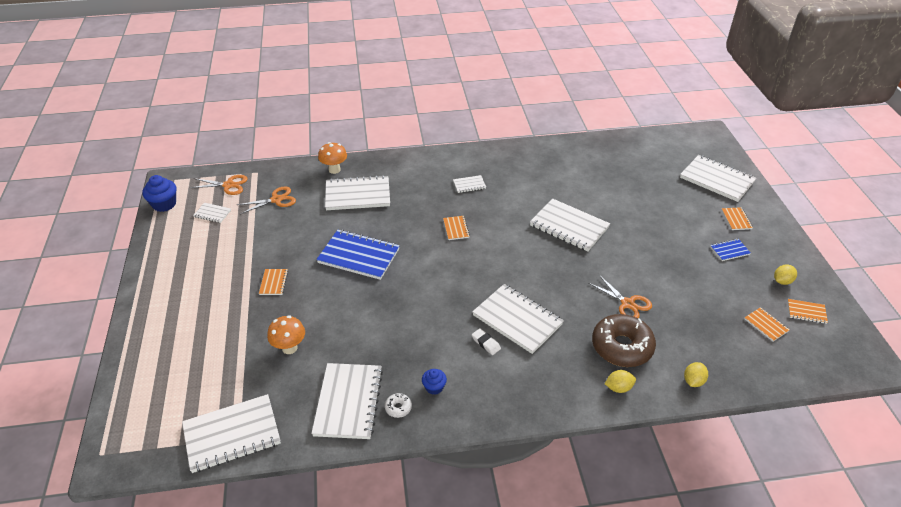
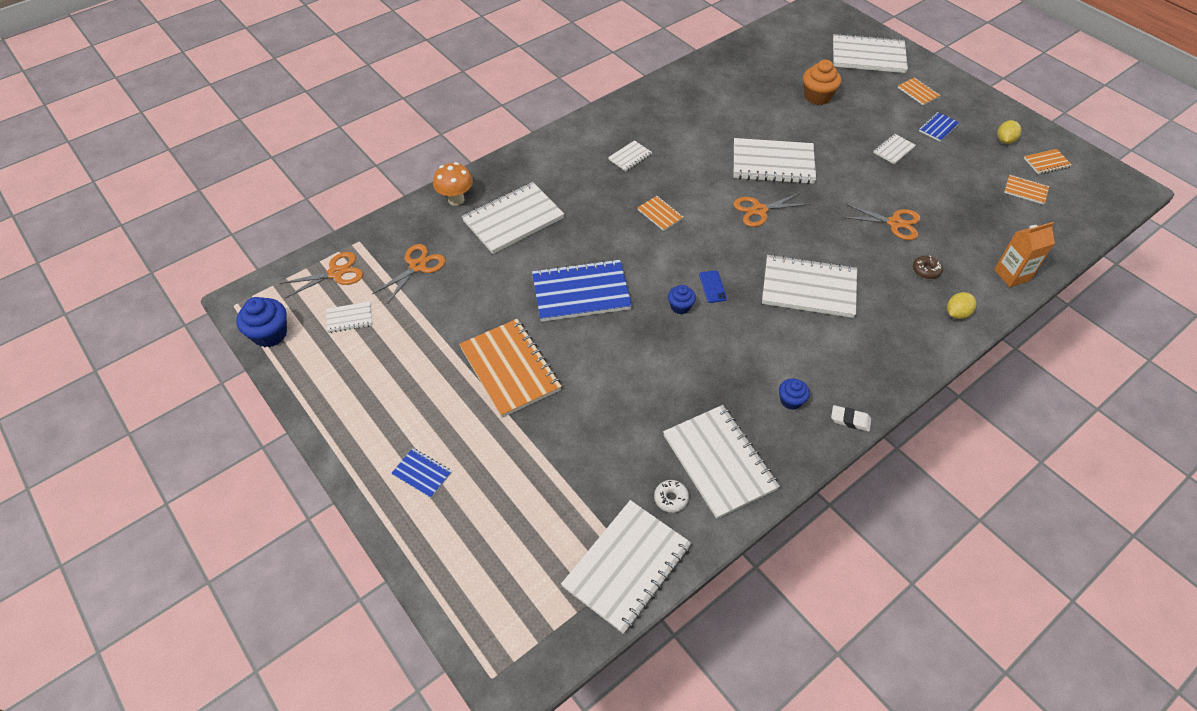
camera: 30 degrees left, 10 degrees up
orange notebook [259,269,288,295] -> orange notebook [459,319,562,418], size x2.12
orange mushroom [267,315,305,354] -> none
white donut [385,393,412,418] -> white donut moved to [654,480,689,513]
white eraser [472,328,501,355] -> white eraser moved to [831,405,871,431]
brown donut [592,314,656,367] -> brown donut [913,255,943,279], size x0.40
yellow lemon [684,362,708,387] -> orange carton [994,222,1055,287]
none -> blue notebook [391,448,452,498]
none -> blue cupcake [668,285,696,314]
none -> blue phone [699,270,727,303]
none -> orange scissors [733,193,810,227]
none -> orange cupcake [803,60,841,105]
none -> white notebook [873,134,916,164]

